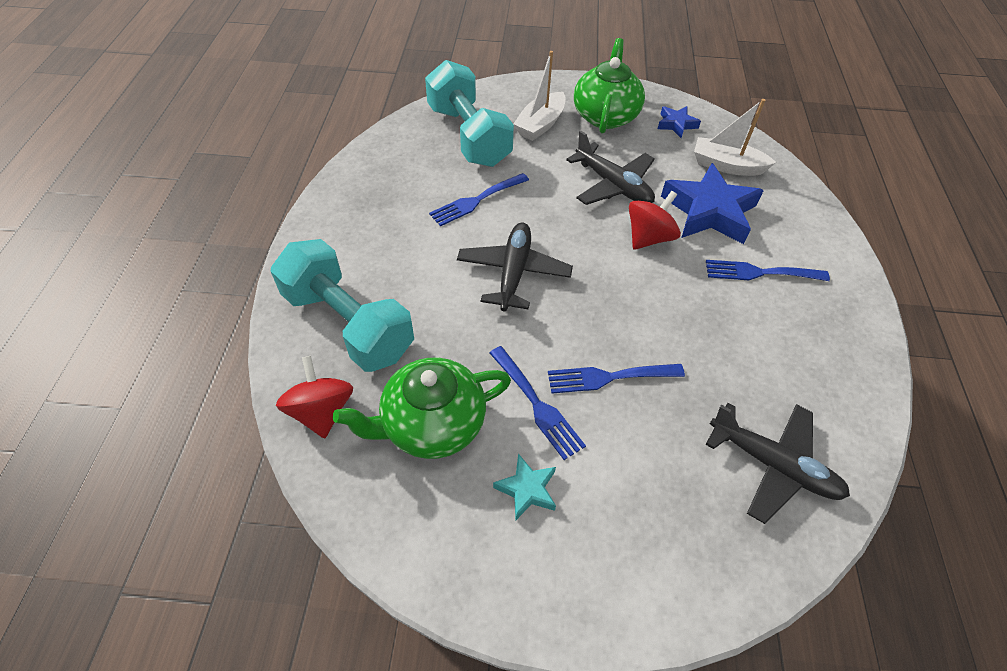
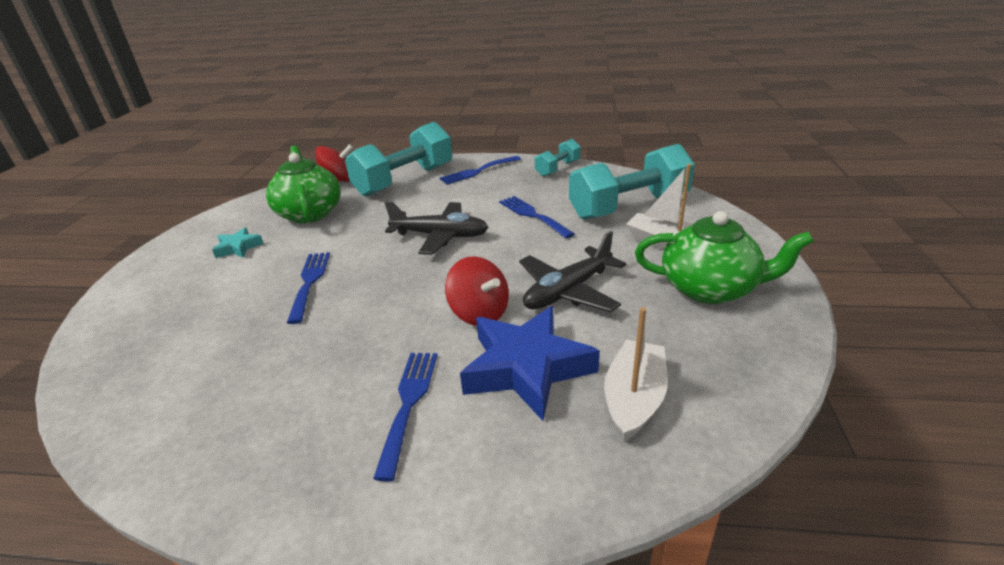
camera: 95 degrees right, 20 degrees down
blue fork [490,346,586,460] -> blue fork moved to [439,156,521,185]
blue star [658,106,701,138] -> none
black plane [706,403,850,524] -> none
none -> turquoise dumbbell [535,139,581,177]

